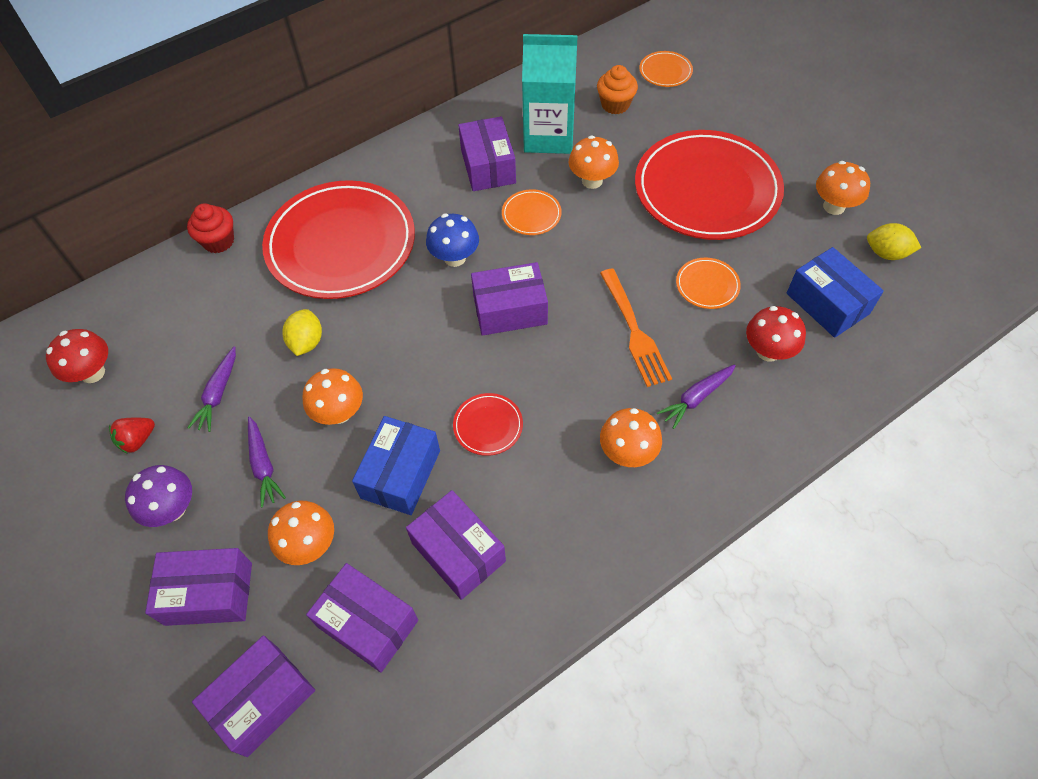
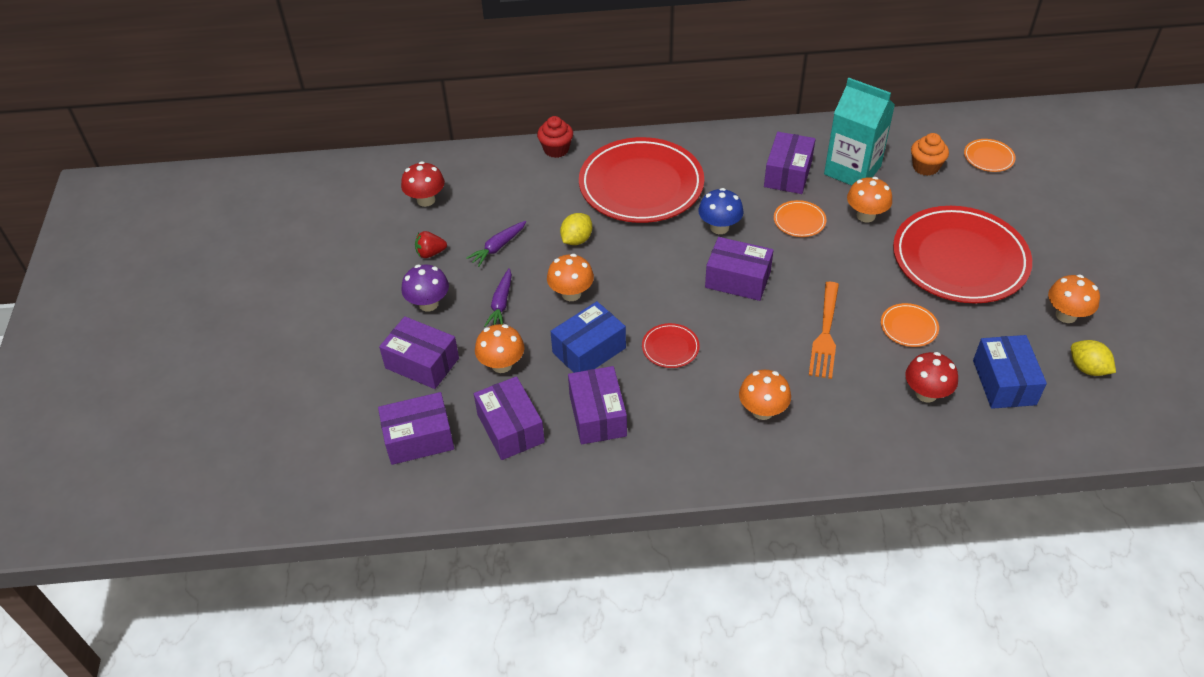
camera: 30 degrees right, 10 degrees down
purple carrot [657,364,736,429] -> none

